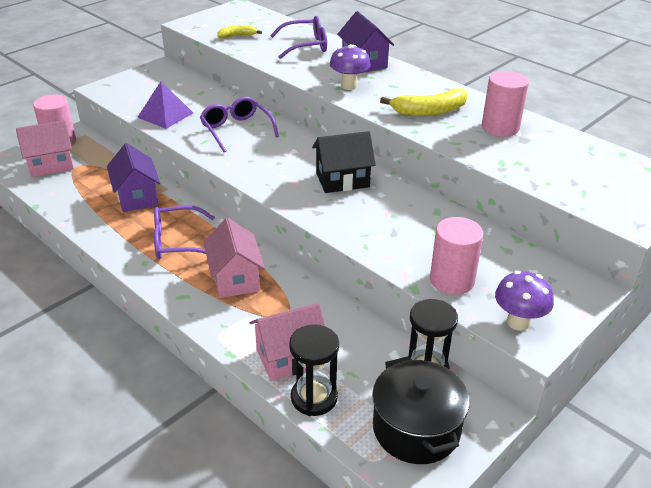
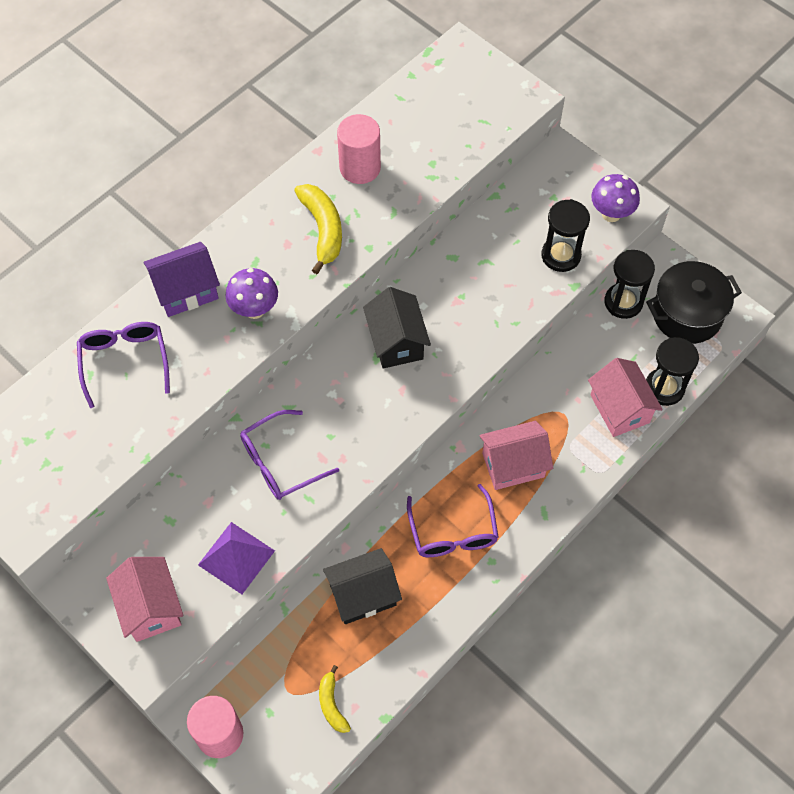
camera: 90 degrees left, 25 degrees up
pink house [16,120,74,177] -> pink house moved to [106,557,184,642]
purple house [107,143,160,212] -> black house [323,548,402,624]
yellow banana [217,25,262,38] -> yellow banana moved to [319,665,351,733]
pink cylinder [430,217,484,295] -> black hourglass [541,199,590,272]

